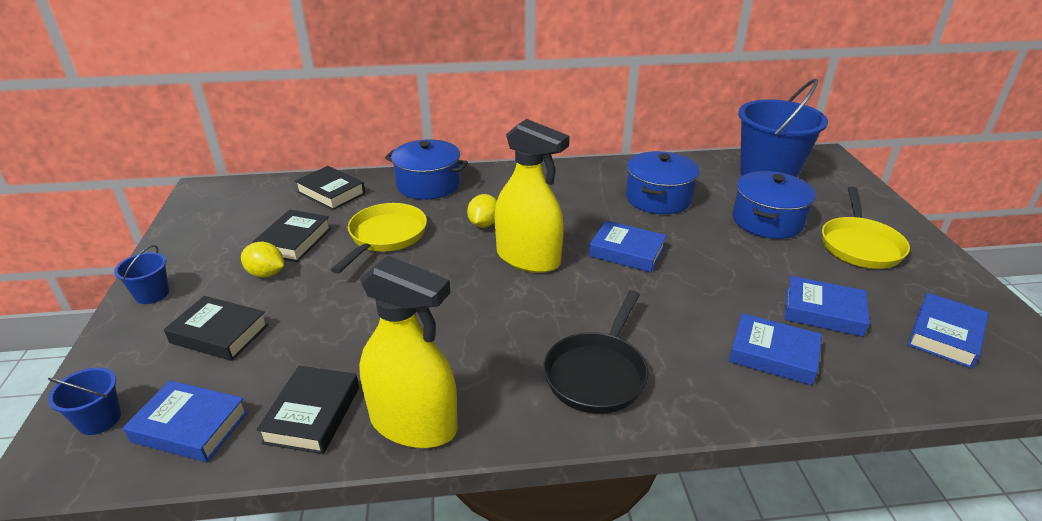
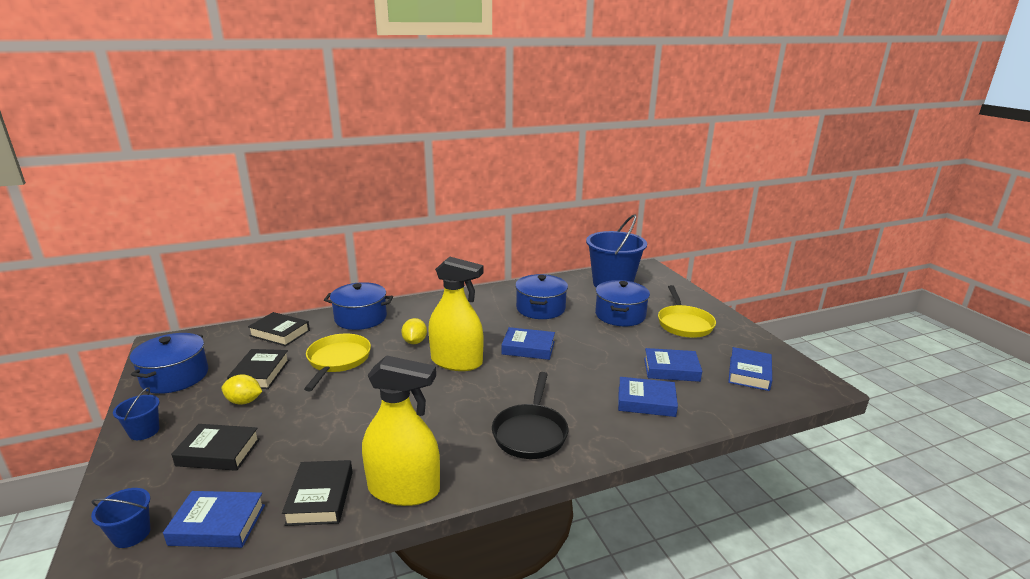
camera: 15 degrees left, 10 degrees down
none -> blue pot [130,333,208,394]

